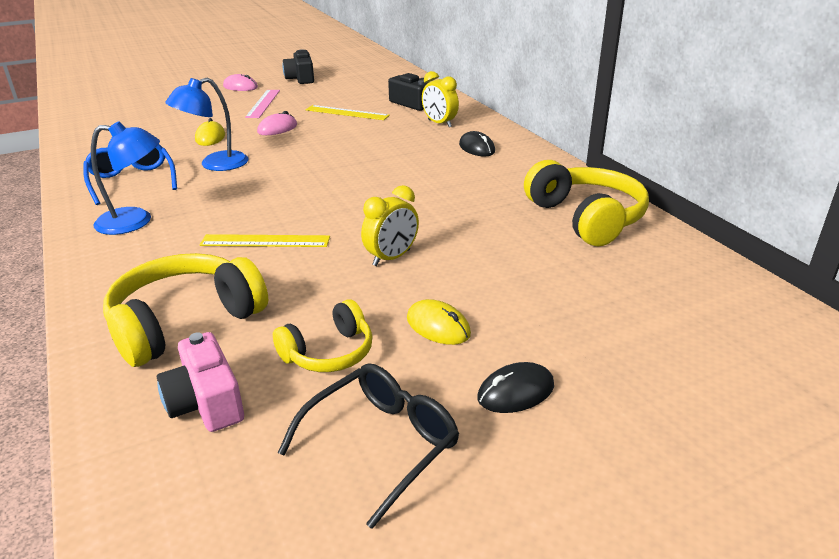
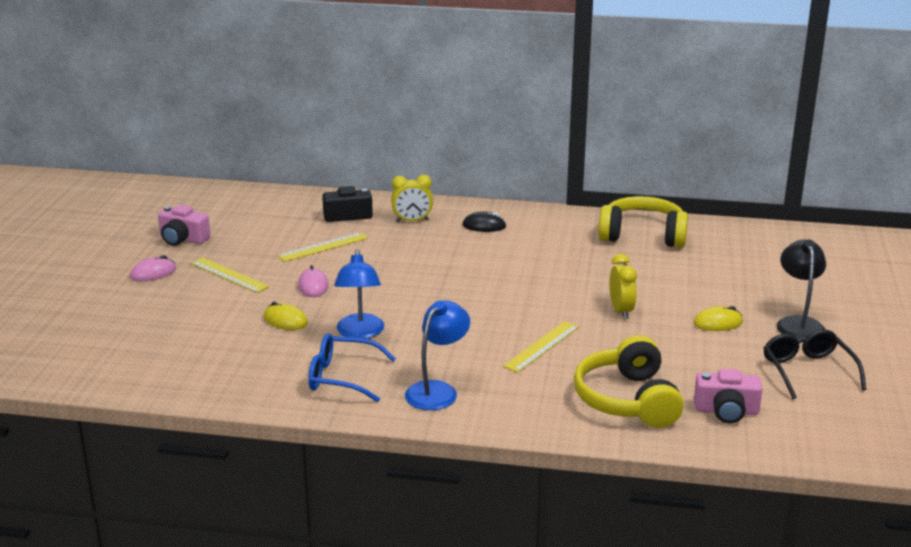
camera: 55 degrees left, 5 degrees down
pink ruler [245,90,280,118] -> yellow ruler [191,257,269,293]
yellow headphones [273,299,373,372] -> none
black camera [282,49,314,84] -> pink camera [158,205,210,246]
black mouse [477,362,554,413] -> black lamp [777,240,826,339]

